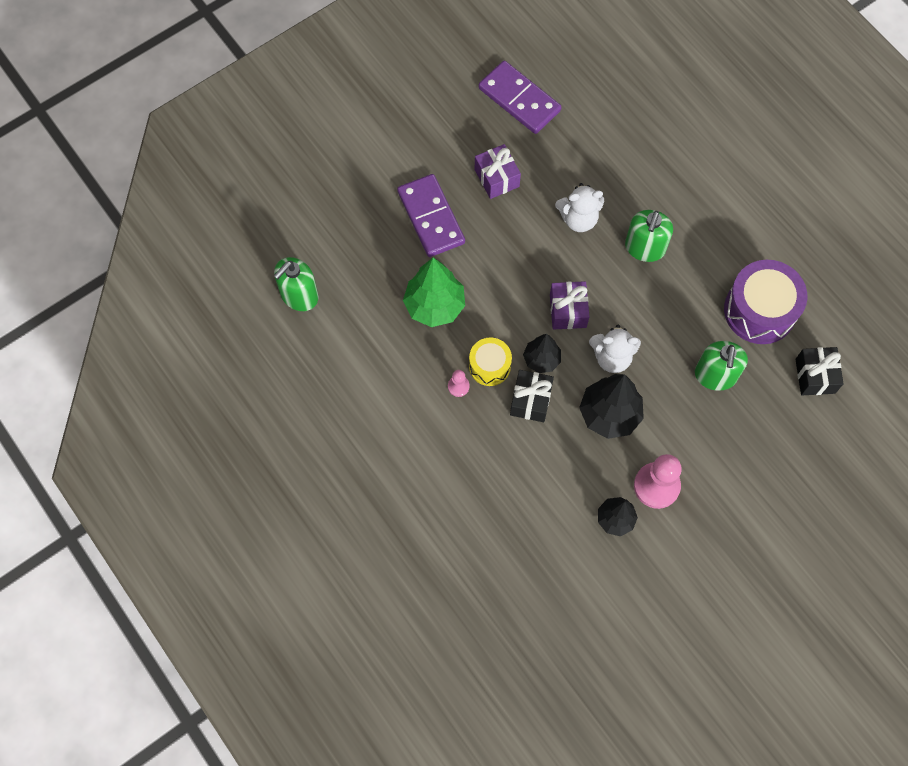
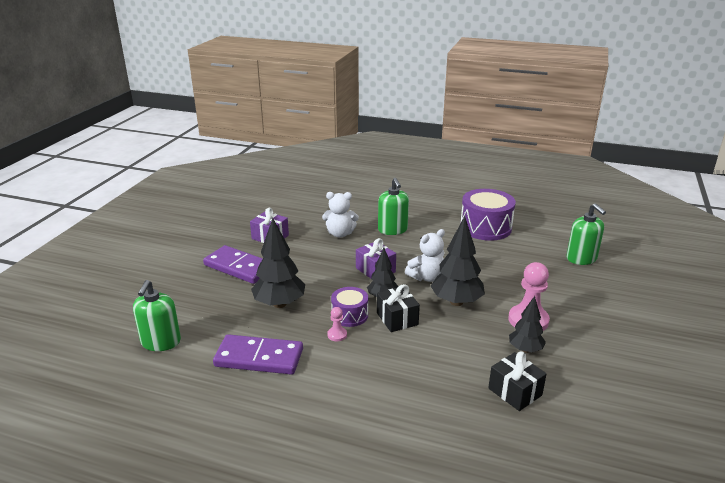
camera: 35 degrees left, 40 degrees down
green tree [403,258,465,327] -> black tree [251,218,305,308]
yellow drum [469,338,512,386] -> purple drum [331,287,368,327]
purple domino [479,61,561,134] -> purple domino moved to [213,334,303,375]
white teddy bear [555,183,604,232] -> white teddy bear turned 45 degrees clockwise [322,192,359,238]
green soap dispenser [695,341,748,391] -> green soap dispenser moved to [566,203,606,265]
black gift [795,347,844,395] -> black gift moved to [488,351,547,411]

